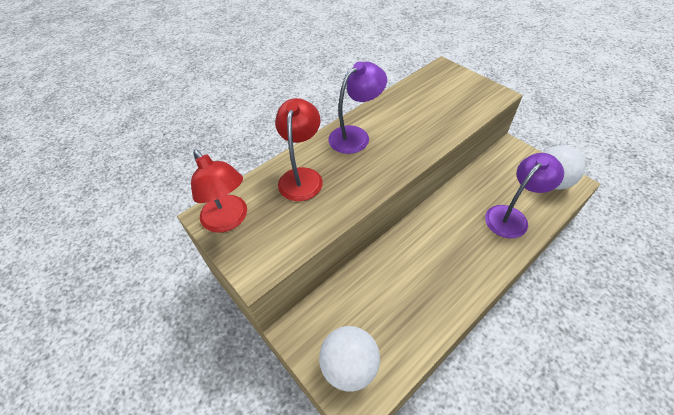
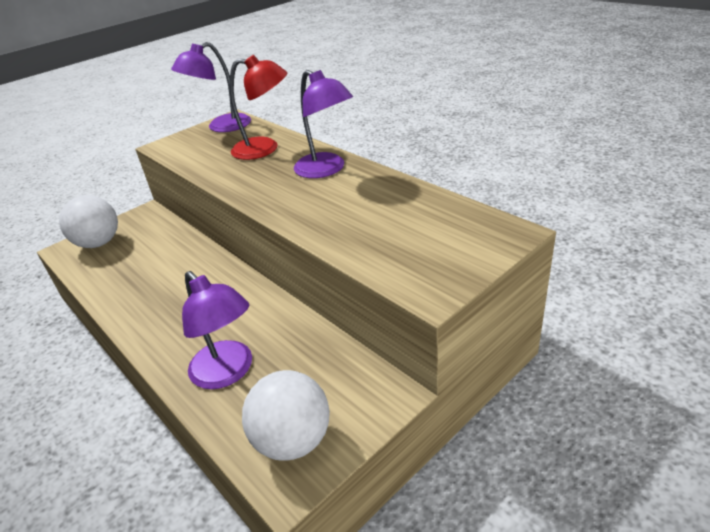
camera: 90 degrees right, 15 degrees down
red lamp [191,150,247,233] -> purple lamp [171,42,251,132]

